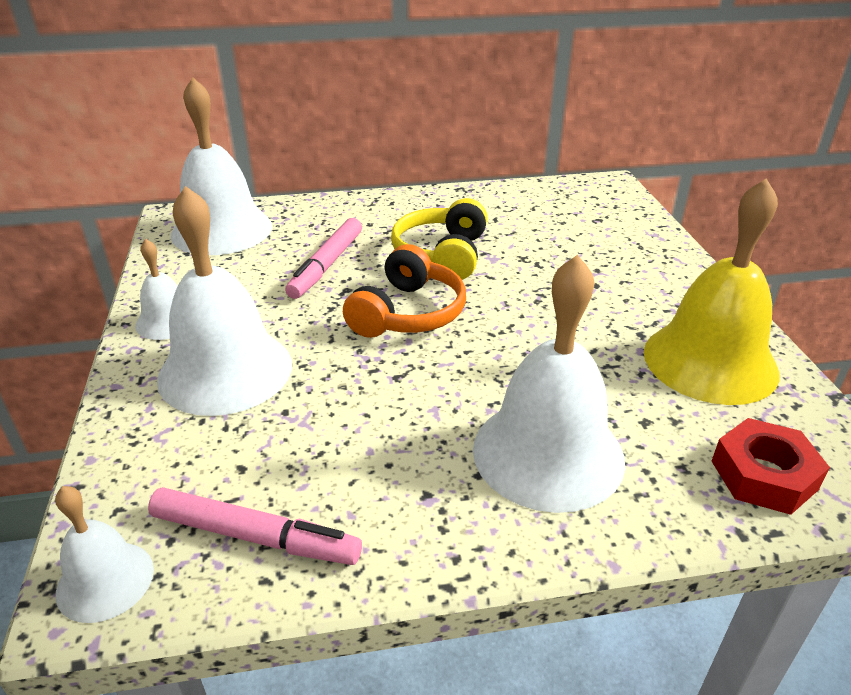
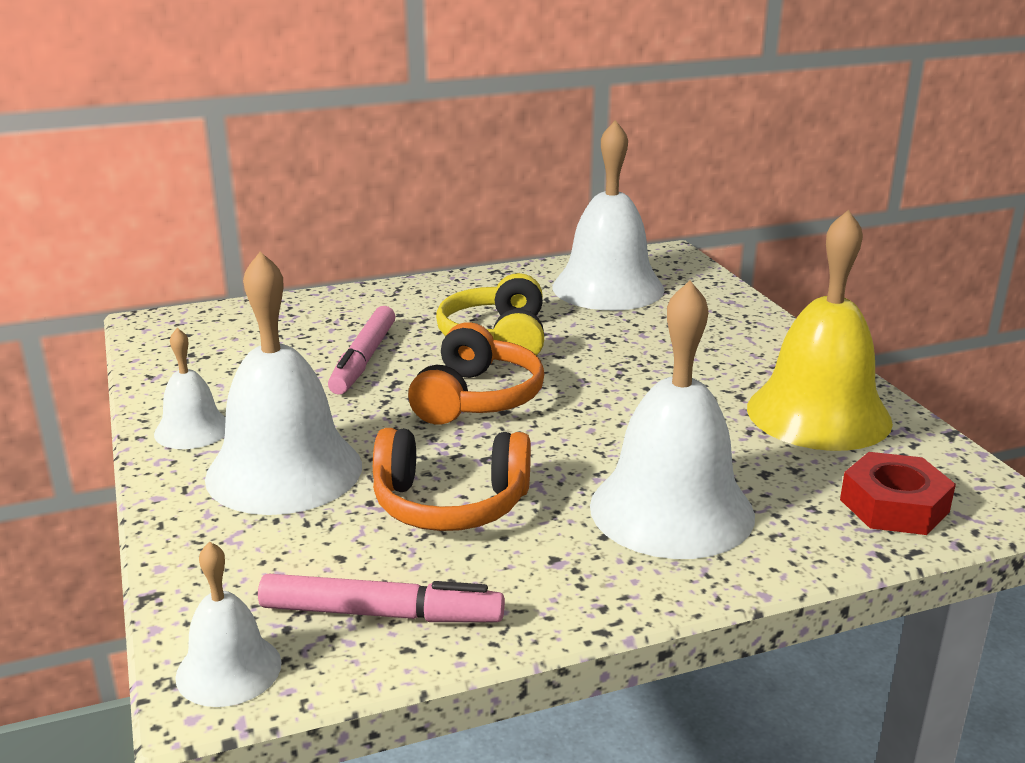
camera: 10 degrees left, 10 degrees down
white bell [171,77,272,255] -> white bell moved to [552,120,664,310]
none -> orange headphones [373,428,531,531]

